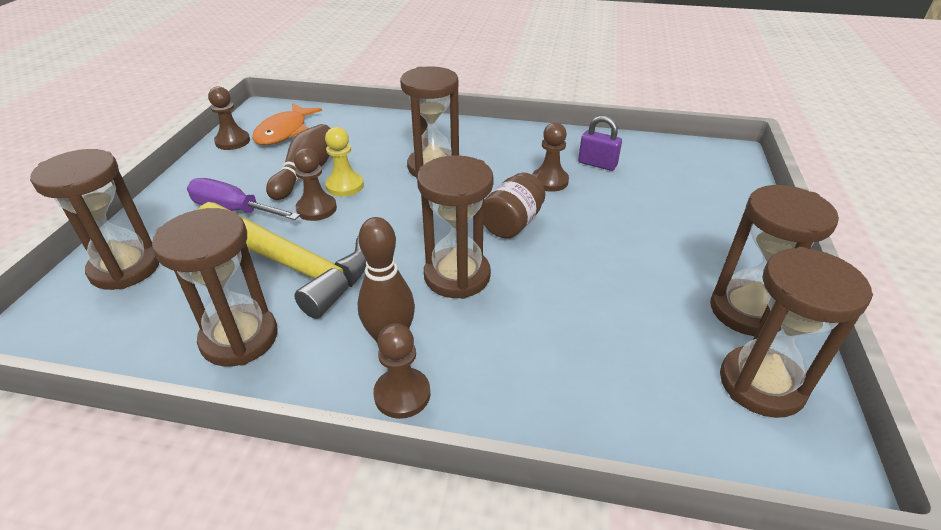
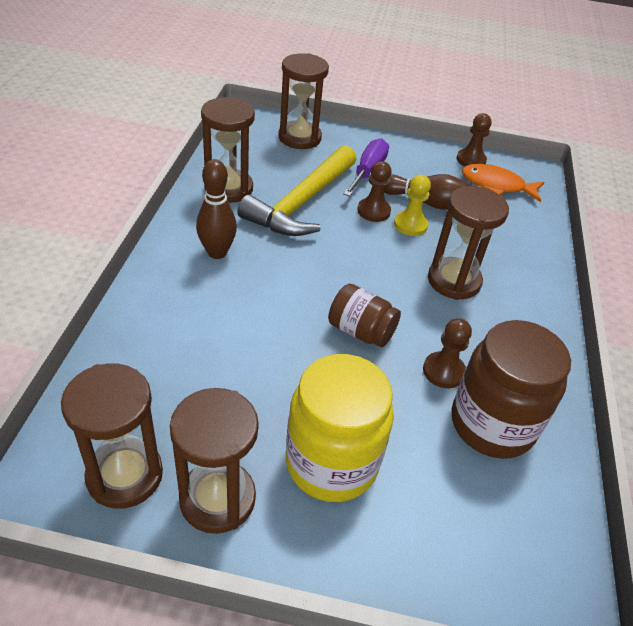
camera: 85 degrees right, 5 degrees up
brown pawn [373,323,430,419] -> none
brown hourglass [417,155,494,299] -> none
purple padlock [578,116,622,171] -> brown jar [452,320,571,459]
none -> yellow jar [286,354,394,502]

